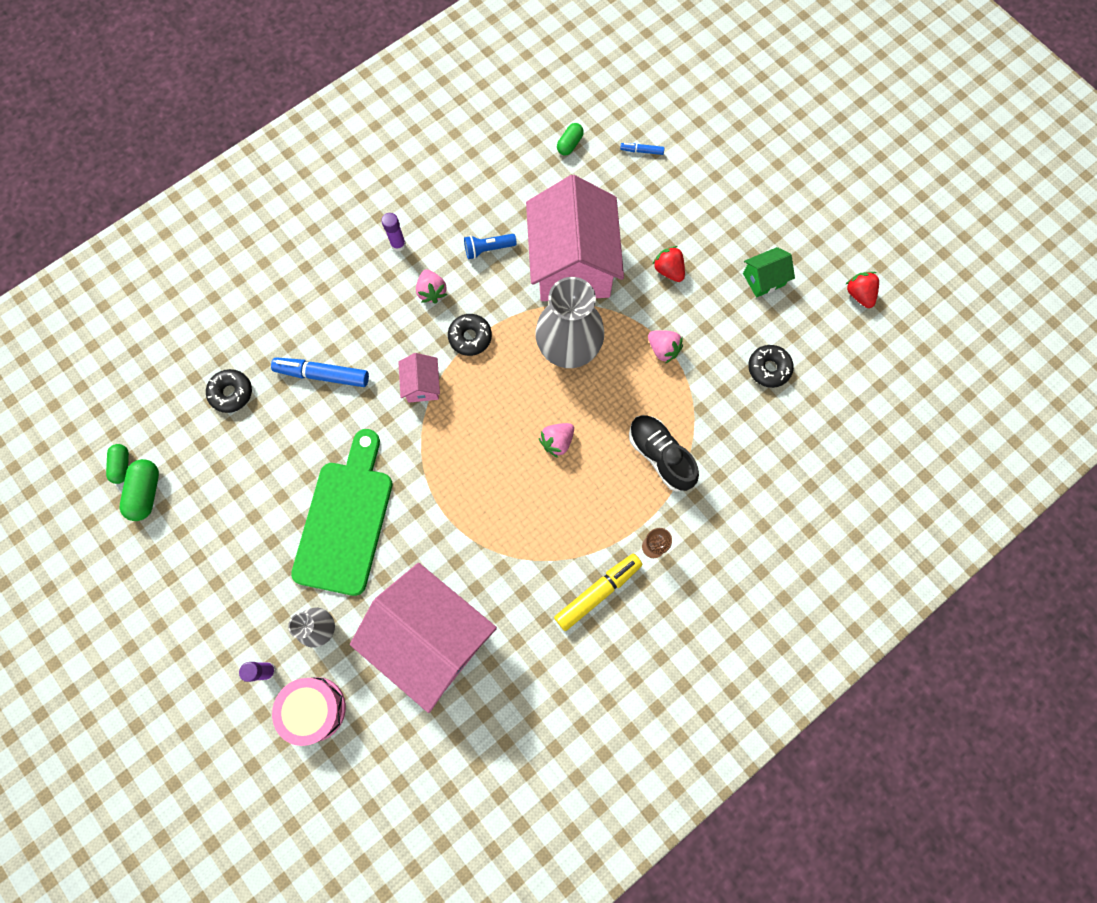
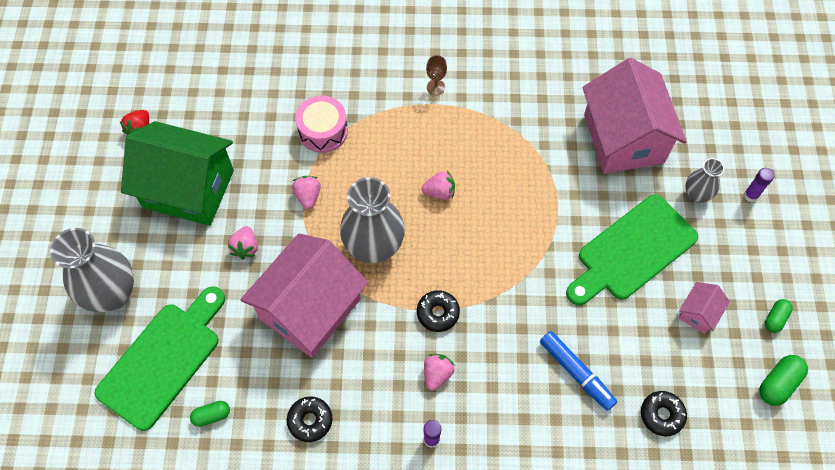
camera: 140 degrees left, 10 degrees down
green capsule [106,444,129,484] -> green capsule moved to [765,299,793,333]
pink drum [272,677,346,746] -> pink drum moved to [295,96,348,153]
pink house [398,353,440,403] -> pink house moved to [678,282,730,334]
blue flashlight [464,234,517,259] -> none
yellow marker [554,554,642,631] -> none
blue marker [620,143,664,155] -> green cutting board [95,287,225,431]
black shoe [629,415,699,492] -> none
red strawberry [652,246,685,282] -> pink strawberry [228,226,258,260]
green house [743,247,795,298] -> green house [121,121,234,226], size x2.36
black donut [748,345,794,388] -> black donut moved to [287,396,332,442]
none -> grey vase [50,228,134,312]

